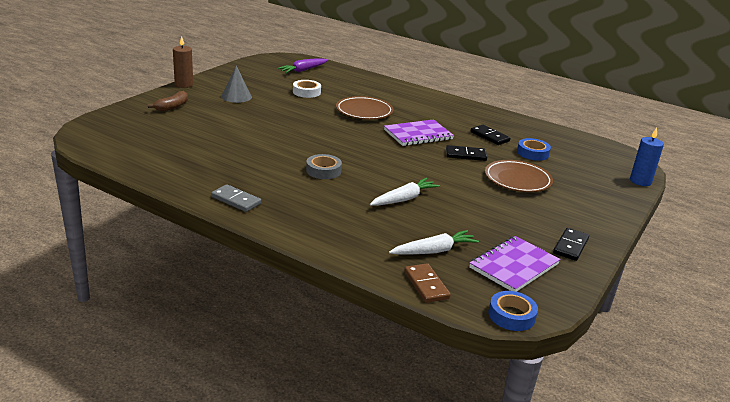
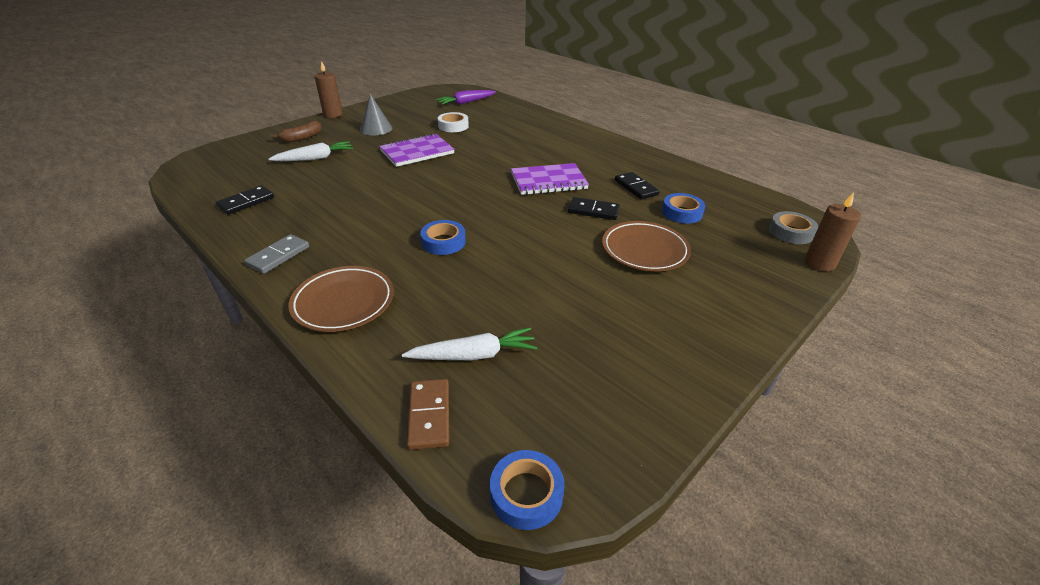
camera: 15 degrees right, 10 degrees up
grey domino [211,184,261,212] -> grey domino turned 75 degrees clockwise [244,234,309,274]
grey tape [306,154,342,179] -> grey tape moved to [769,211,818,244]
brown plate [336,96,394,119] -> brown plate moved to [289,266,394,332]
white carrot [370,178,440,206] -> white carrot moved to [269,141,353,161]
purple notebook [469,236,560,292] -> purple notebook moved to [379,133,455,167]
black domino [553,228,589,261] -> black domino moved to [216,185,274,215]
blue candle [630,128,664,186] -> brown candle [805,192,861,272]
none -> blue tape [420,220,466,255]

